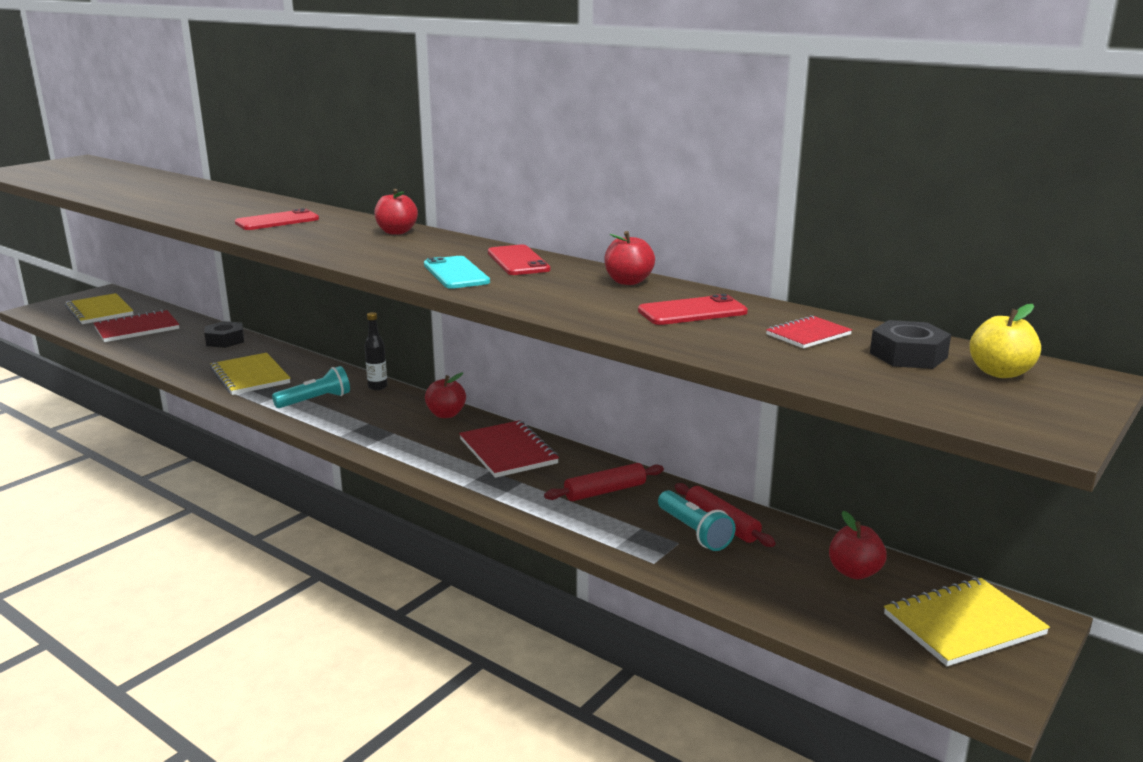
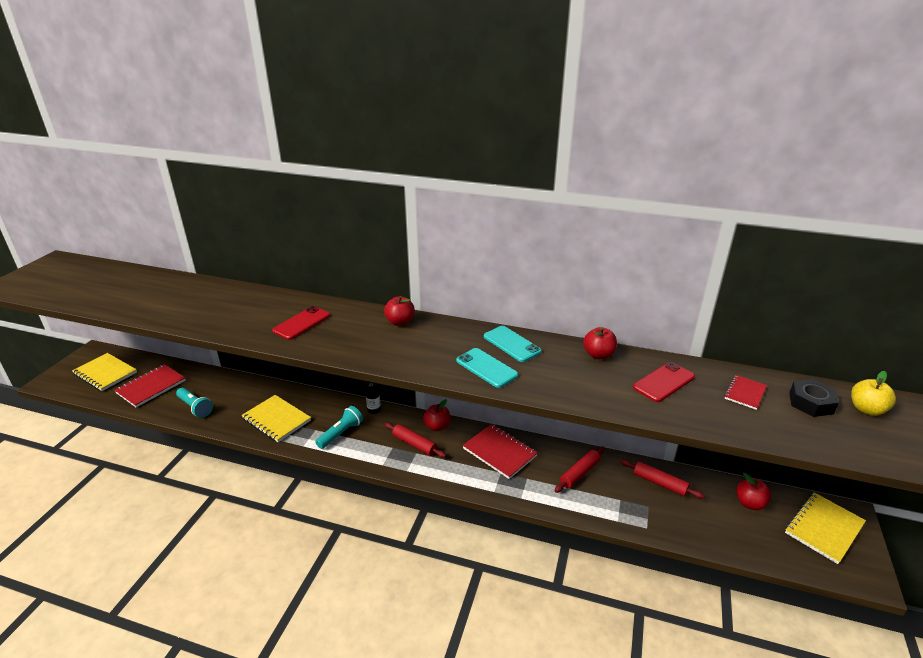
camera: 20 degrees left, 10 degrees up
black nut [204,321,244,348] -> none
red phone [488,245,550,275] -> turquoise phone [484,326,542,362]
turquoise flashlight [658,490,736,551] -> turquoise flashlight moved to [176,388,213,418]
none -> red rolling pin [385,423,446,458]

